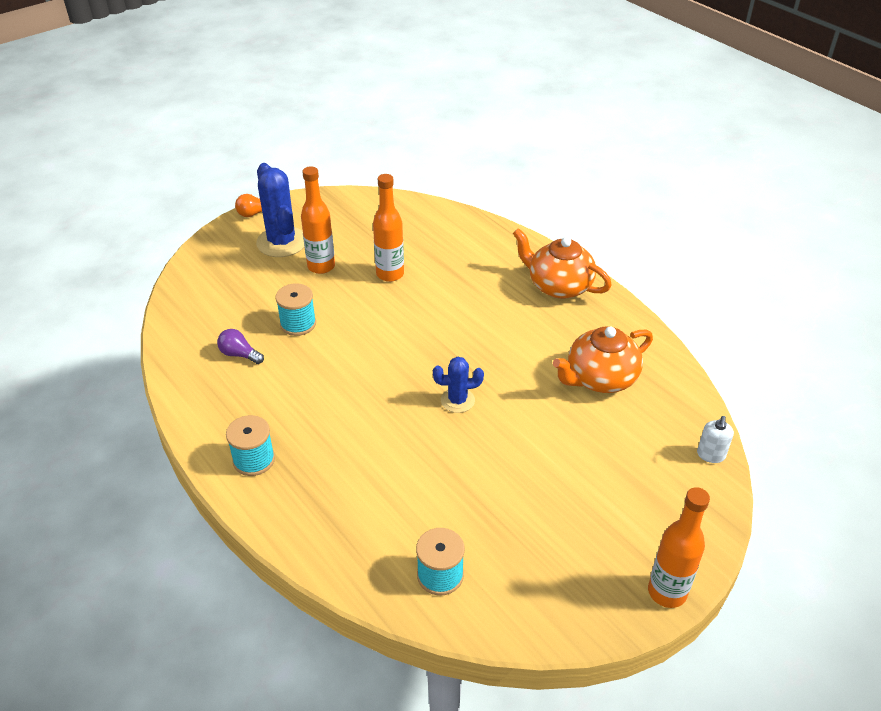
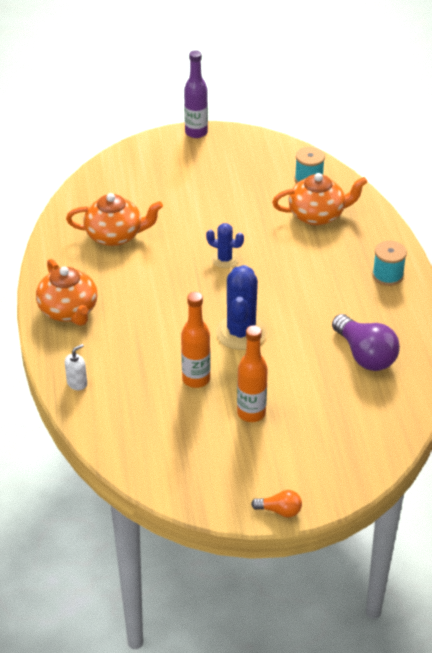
camera: 150 degrees left, 0 degrees up
purple light bulb [217,329,264,364] -> purple light bulb [332,314,400,371], size x1.94
blue cactus [256,163,304,257] -> blue cactus moved to [216,265,267,350]
turquoise spool [275,283,316,336] -> none
orange bottle [648,487,710,608] -> purple bottle [184,50,208,138]
white soap dispenser [697,416,734,463] -> white soap dispenser moved to [65,344,87,390]
none -> orange teapot [272,173,368,226]

